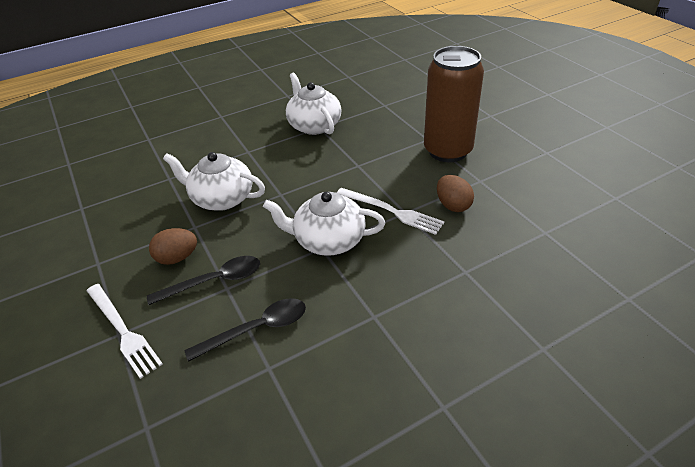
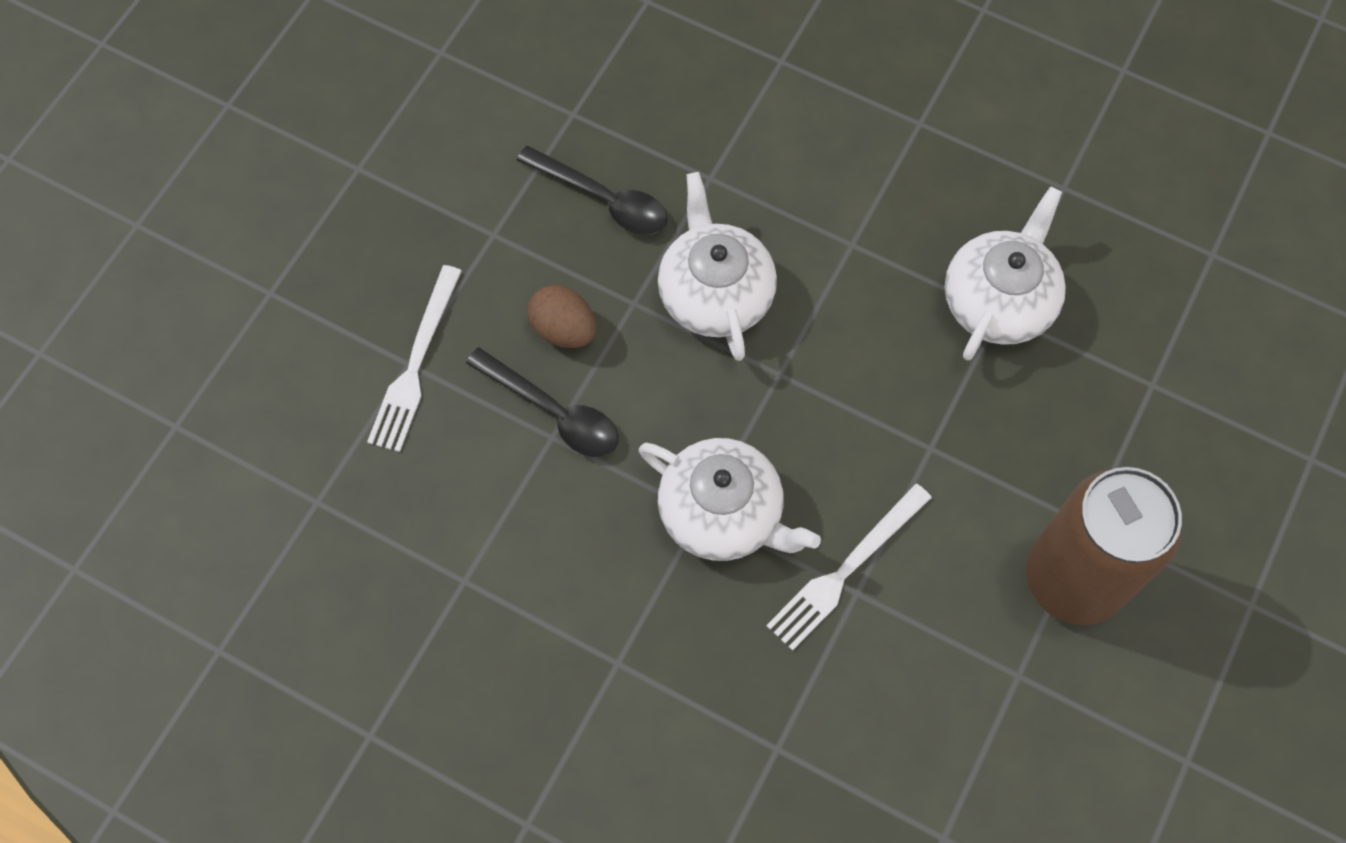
camera: 55 degrees right, 25 degrees up
black spoon [184,298,306,362] -> black spoon moved to [517,145,668,235]
white teapot [263,192,385,256] -> white teapot turned 150 degrees clockwise [639,438,821,561]
white fork [337,188,444,235] -> white fork turned 45 degrees clockwise [766,484,932,651]
brown egg [437,175,474,212] -> none

